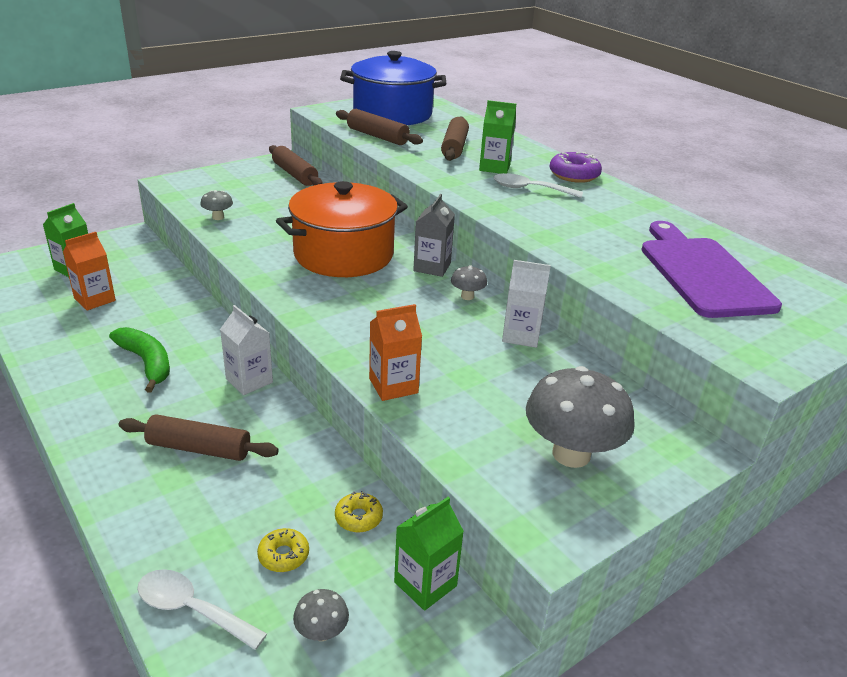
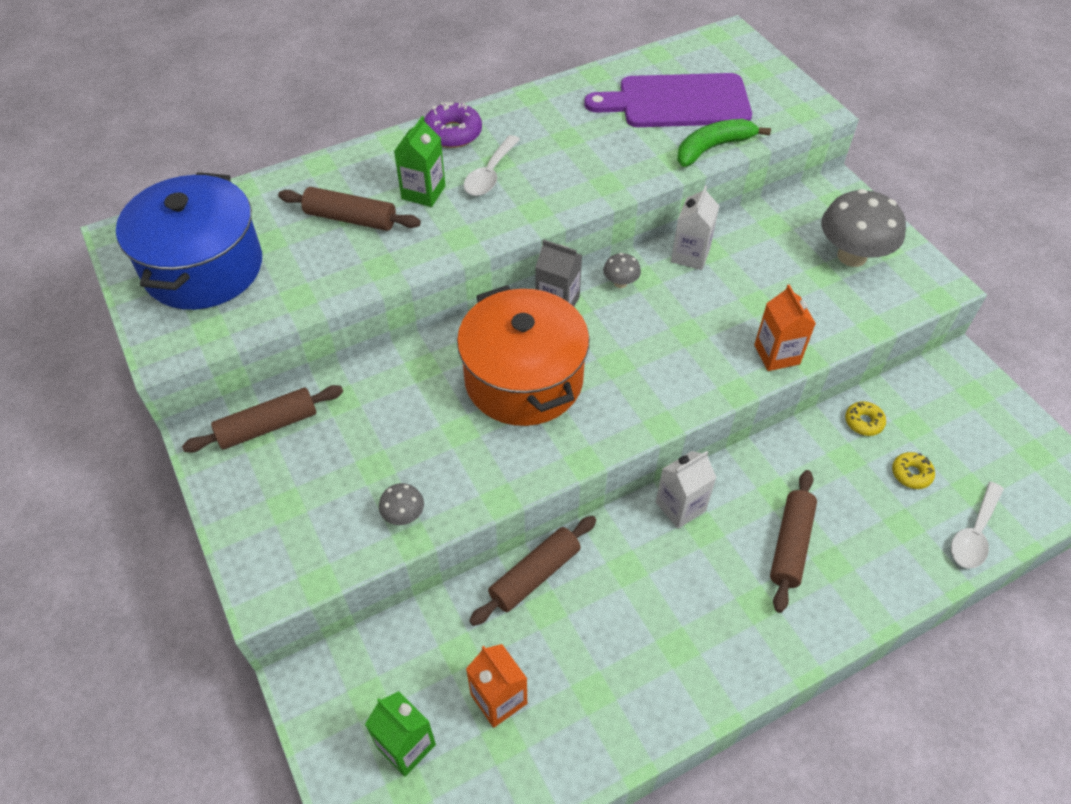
camera: 80 degrees left, 20 degrees up
green banana [109,327,170,393] -> green banana moved to [677,119,771,167]
grey mushroom [293,589,349,641] -> none
brown rolling pin [336,109,423,145] -> brown rolling pin moved to [469,516,596,626]
green carton [394,497,464,611] -> none

